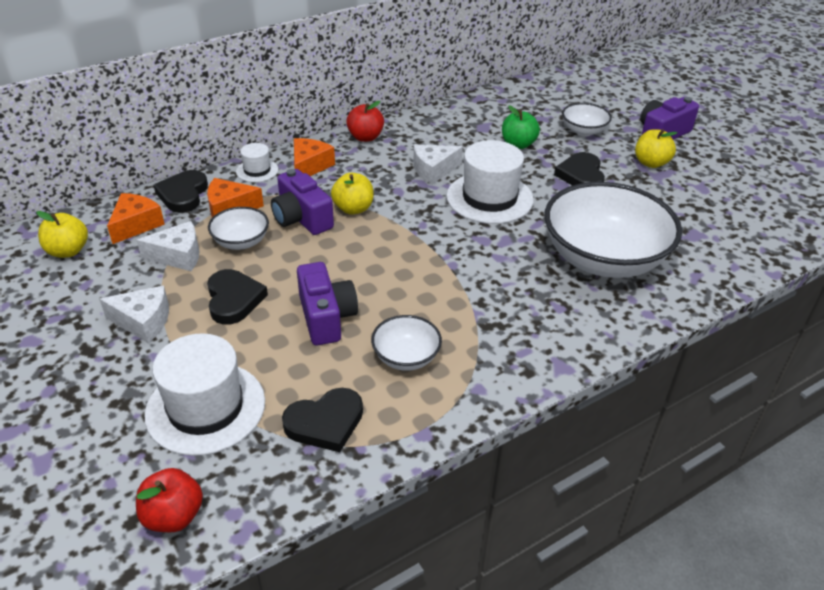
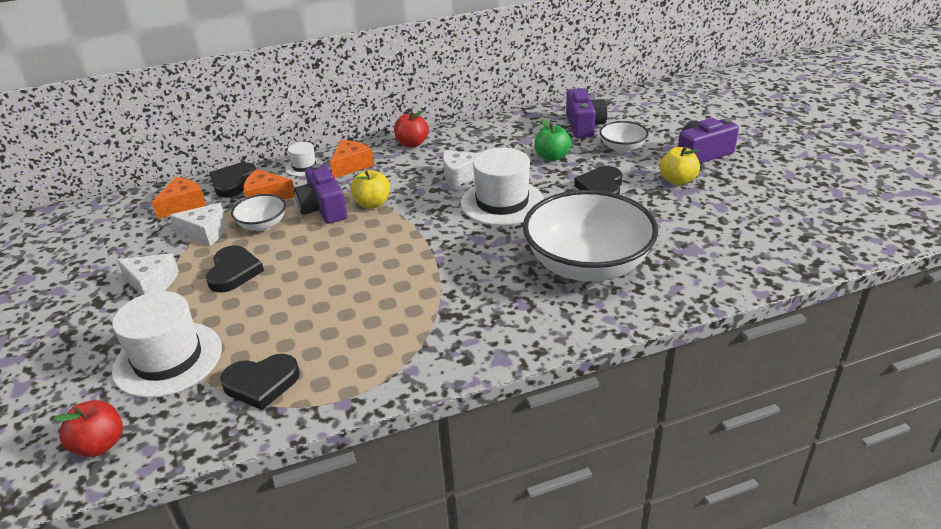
camera: 15 degrees right, 5 degrees down
yellow apple [36,211,88,258] -> none
purple camera [297,262,358,346] -> purple camera moved to [566,88,607,138]
white bowl [371,315,442,371] -> none

